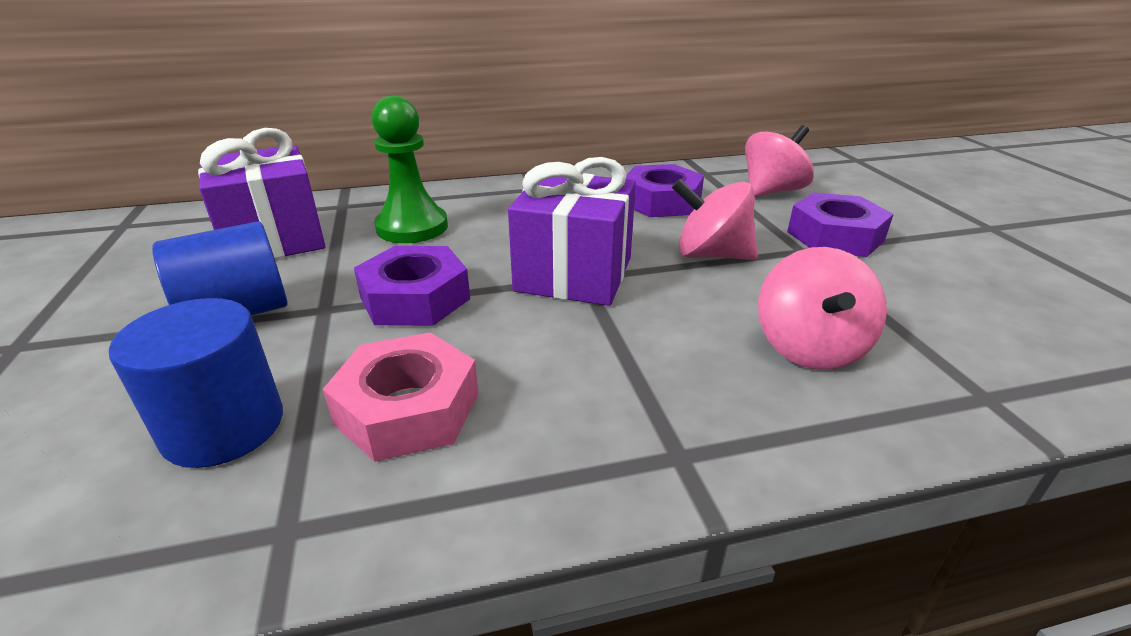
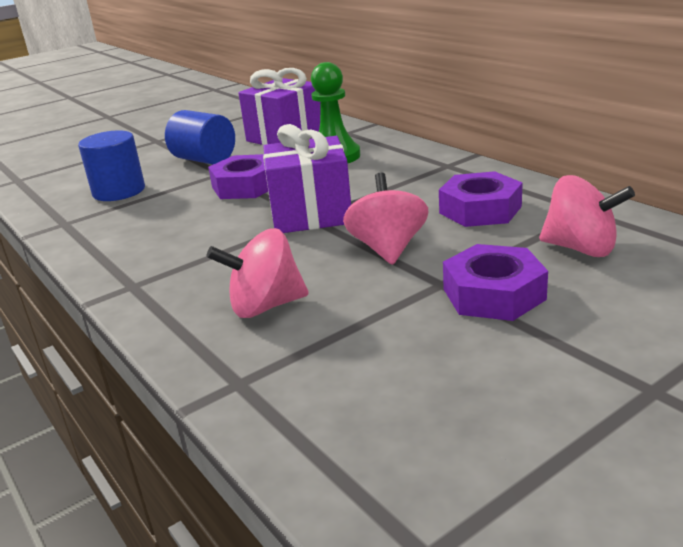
camera: 70 degrees right, 5 degrees down
pink nut [323,332,479,462] -> none

